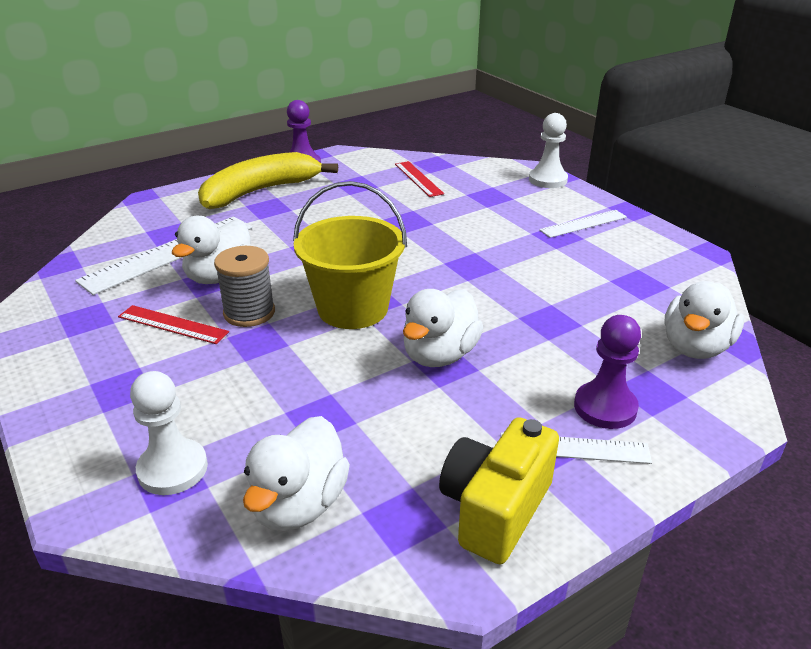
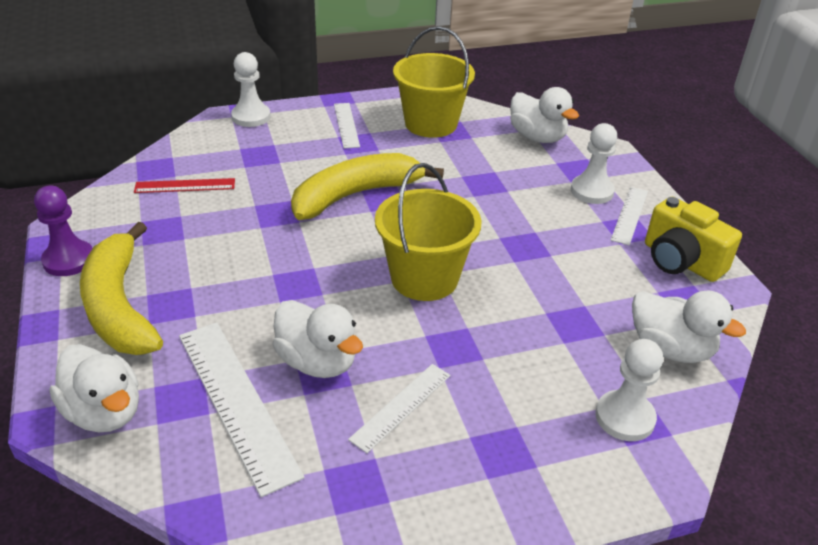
camera: 75 degrees left, 5 degrees up
red ruler [118,305,229,344] -> white ruler [348,364,450,453]
grey spool [214,246,275,327] -> none
white duck [403,289,483,367] -> white duck moved to [49,344,139,432]
purple pawn [574,315,641,429] -> white pawn [571,123,617,204]
none -> yellow banana [291,153,444,220]
none -> yellow bucket [393,26,475,138]

